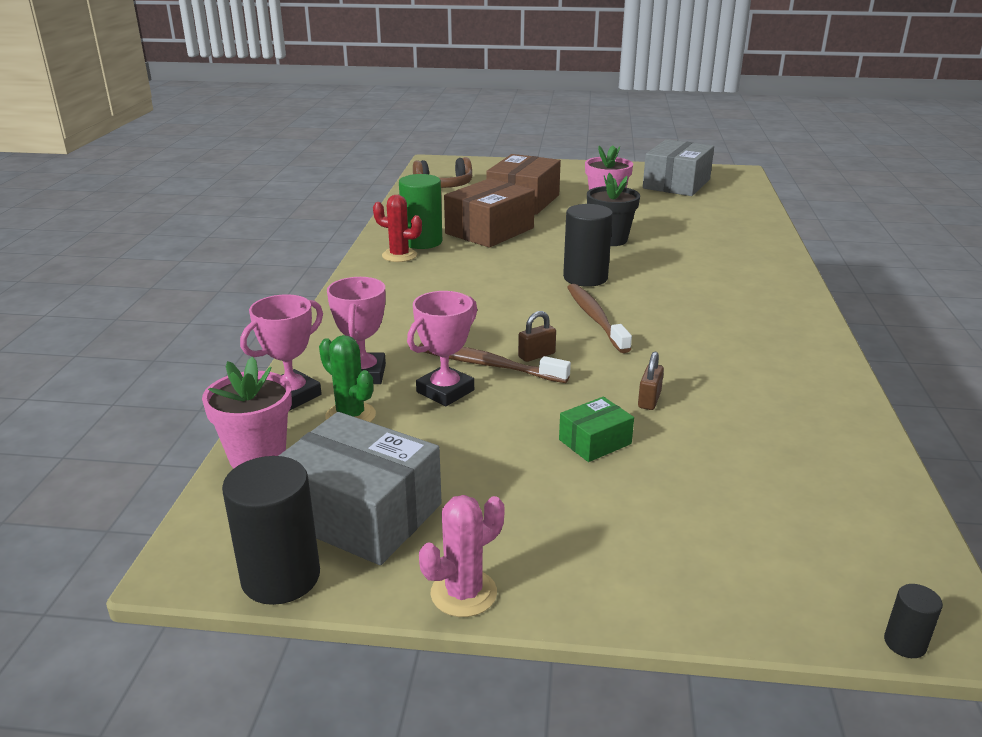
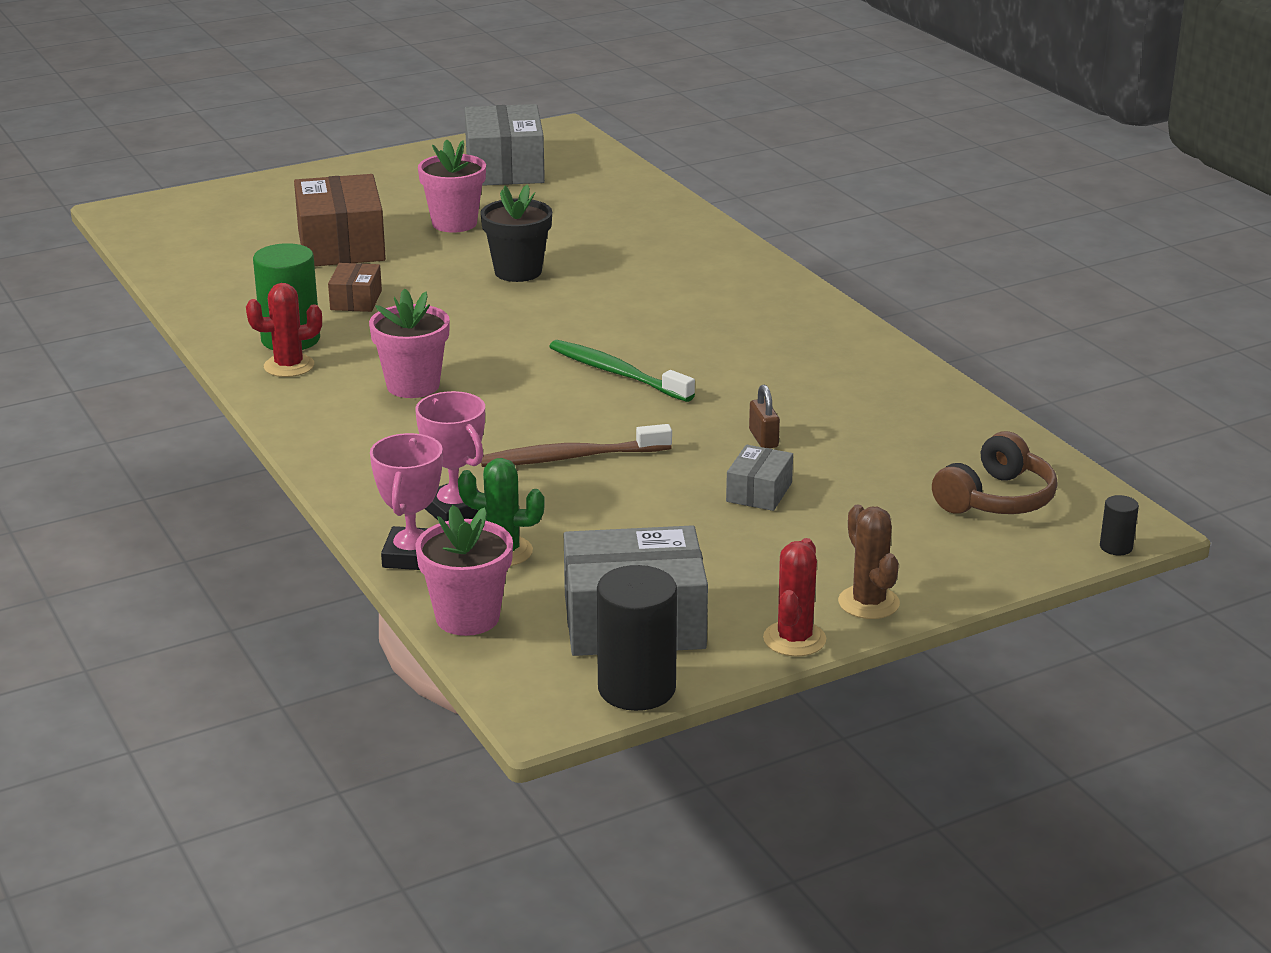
camera: 35 degrees left, 0 degrees up
pink trophy [407,291,477,406] -> none
brown headphones [413,157,472,188] -> brown headphones moved to [932,431,1058,514]
pink cactus [419,495,504,617] -> red cactus [763,538,826,657]
brown box [444,178,535,248] -> brown box [328,263,382,312], size x0.50
brown padlock [518,311,556,362] -> none
green box [559,397,634,462] -> grey box [726,445,793,511]
black cylinder [563,204,613,287] -> none
brown toothbrush [567,284,632,353] -> green toothbrush [549,340,695,402]
none -> pink flower pot [369,288,450,398]
none -> brown cactus [838,504,900,619]

